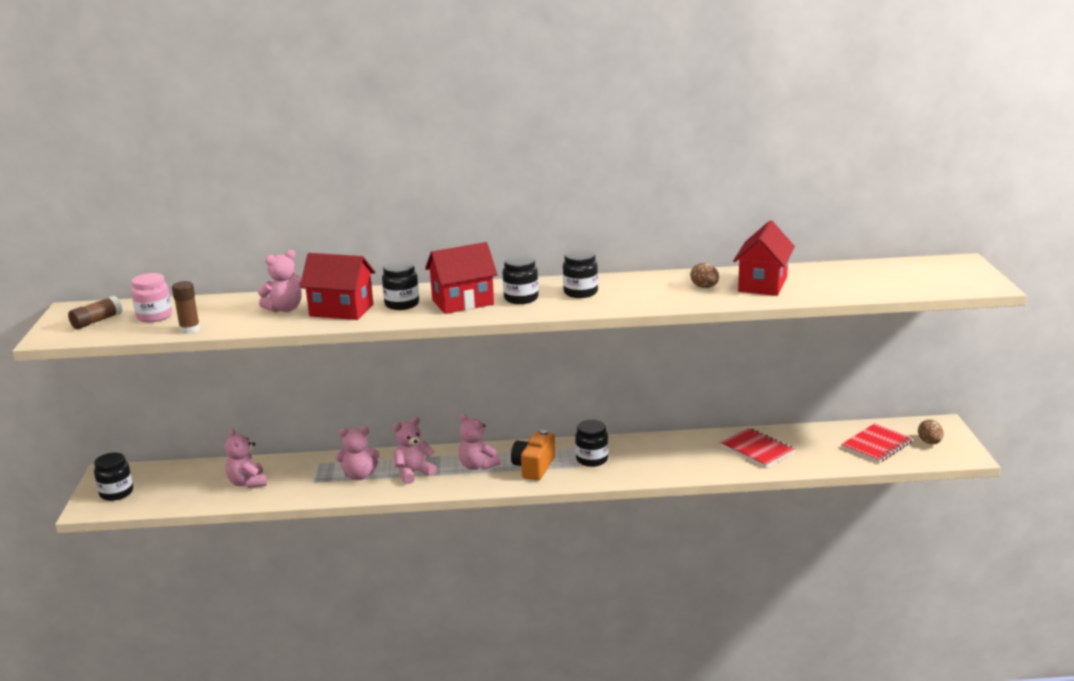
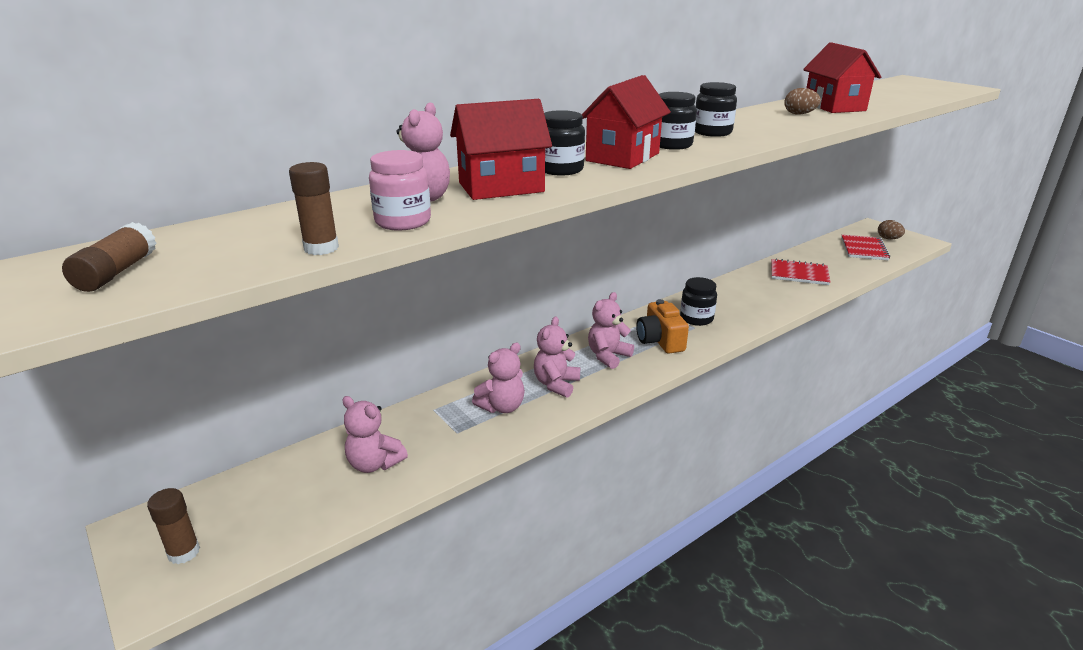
camera: 35 degrees left, 5 degrees up
black jar [94,452,133,501] -> brown glue stick [147,488,200,564]
pink jar [131,273,172,323] -> pink jar moved to [369,150,431,230]
pink teddy bear [458,414,501,470] -> pink teddy bear turned 120 degrees clockwise [588,292,634,369]

